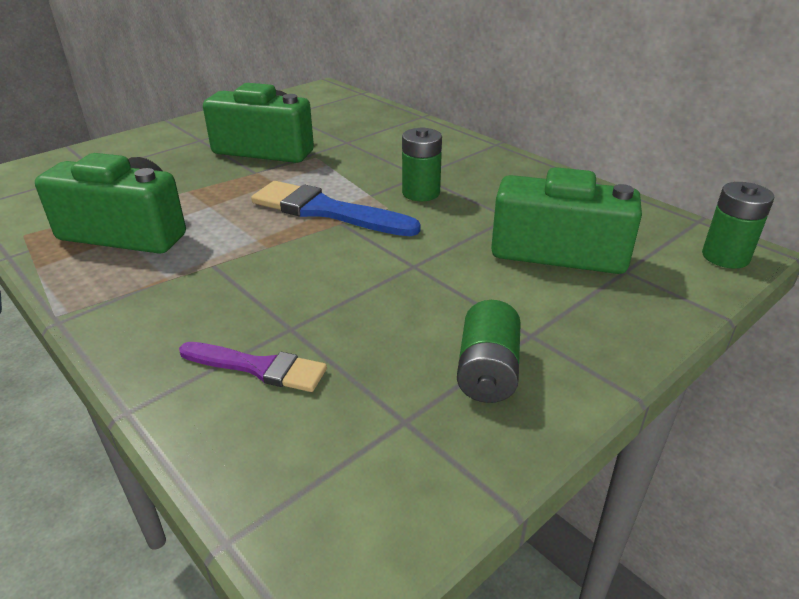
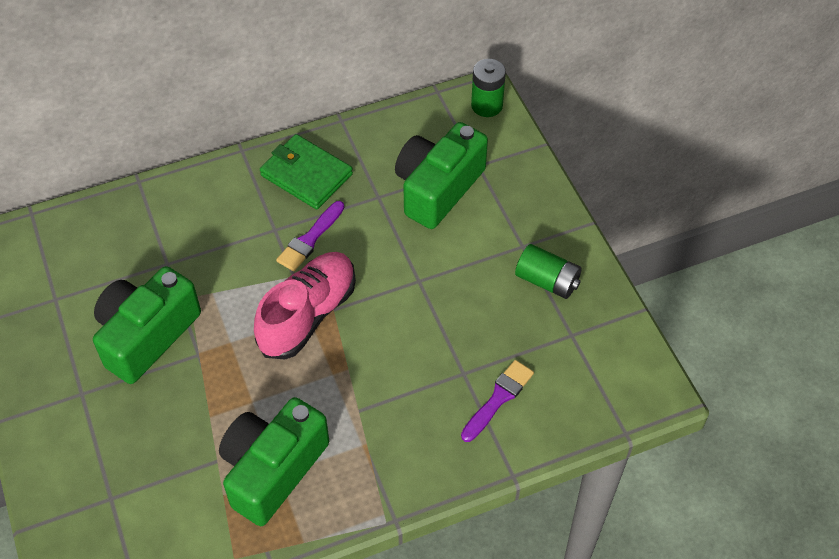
camera: 70 degrees left, 20 degrees up
blue brush [251,181,421,236] -> pink shoe [254,252,356,360]
green battery [402,127,442,201] -> purple brush [276,201,344,271]
none -> green wallet [260,134,353,210]

